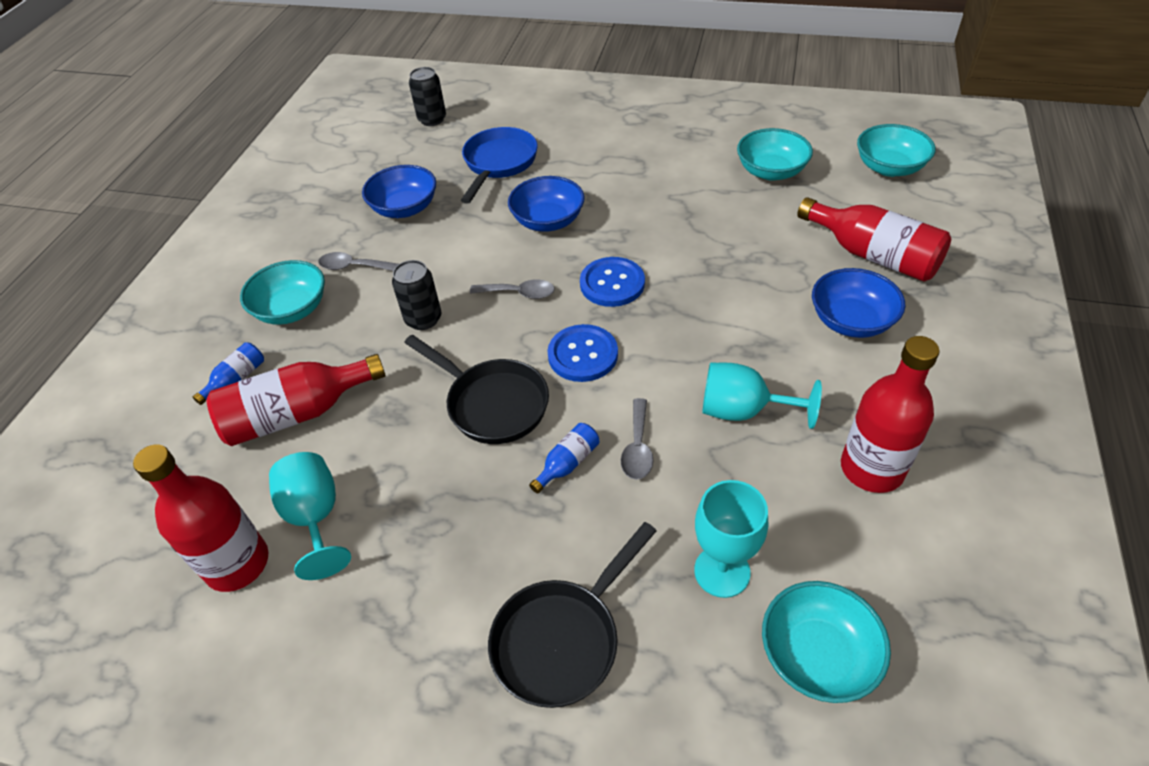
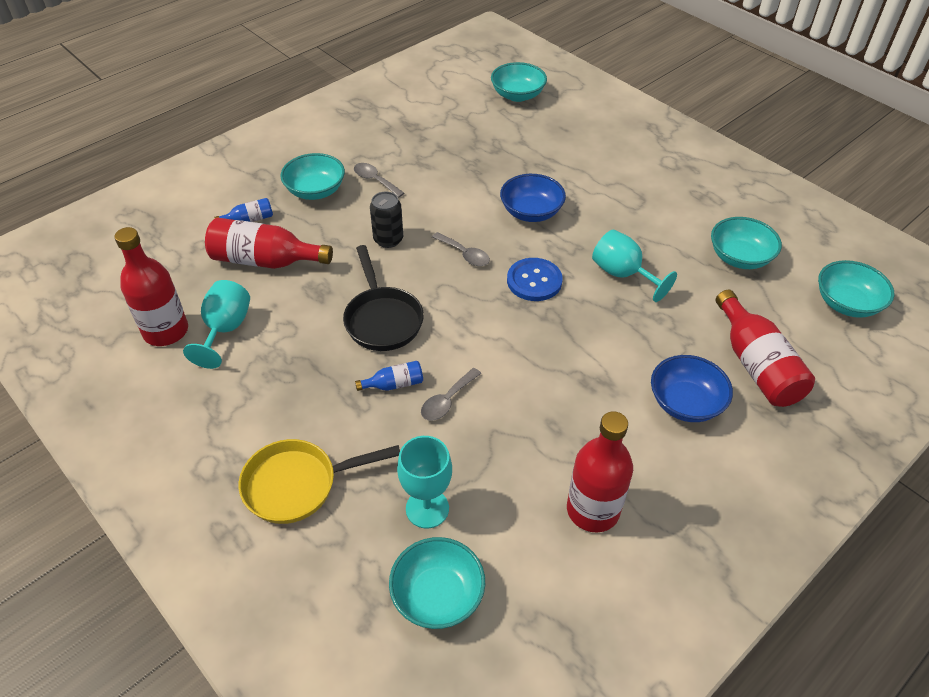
camera: 30 degrees right, 0 degrees up
blue bowl [362,165,436,218] -> none
black can [409,67,446,126] -> turquoise bowl [491,62,547,102]
blue pan [461,127,538,204] -> none
black pan [488,522,657,708] -> yellow pan [239,439,400,524]
blue button [547,324,618,382] -> none
turquoise goblet [702,363,822,429] -> turquoise goblet moved to [592,230,677,302]

